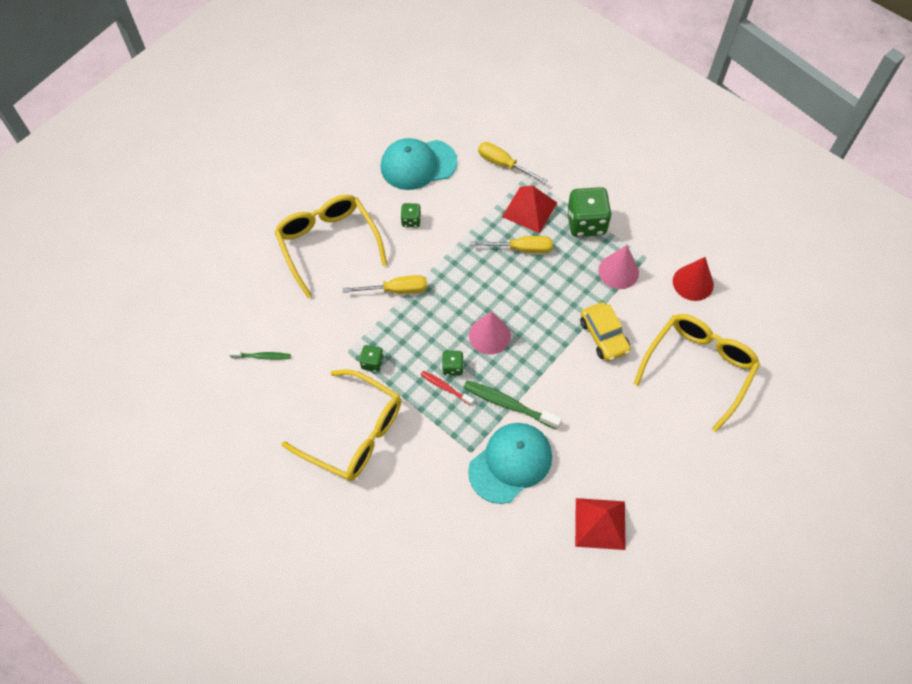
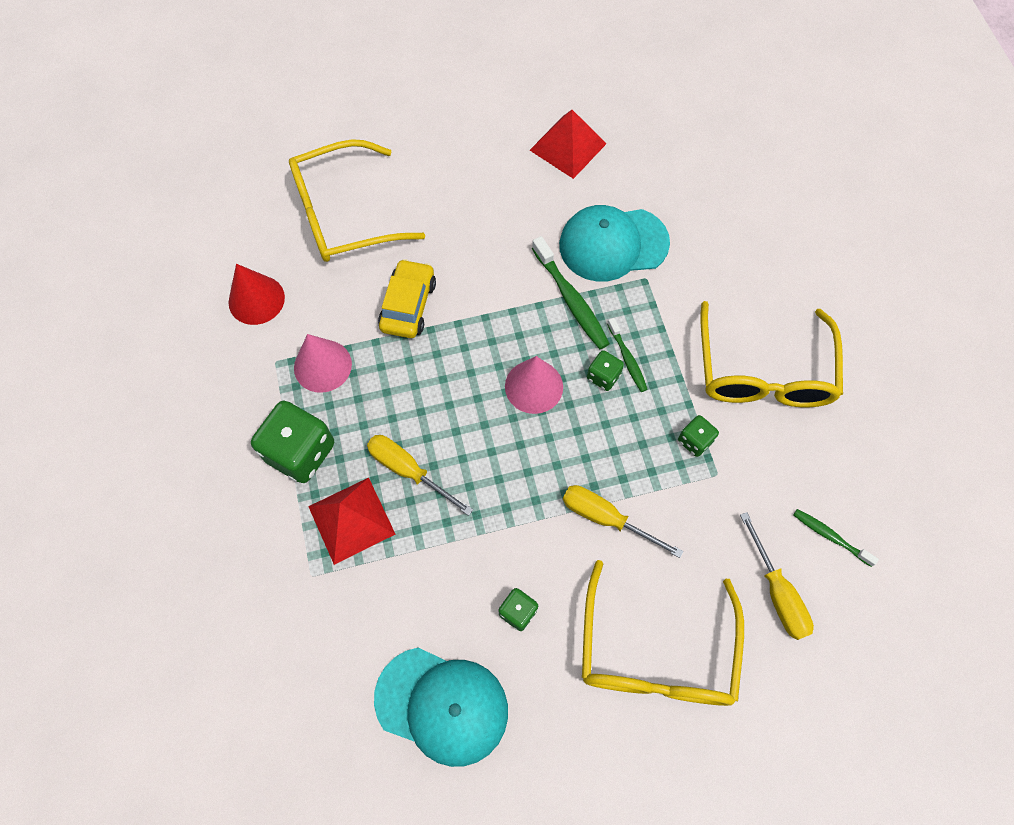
camera: 145 degrees left, 5 degrees up
yellow glasses [282,370,401,481] -> yellow glasses turned 150 degrees counterclockwise [700,301,843,408]
red toothbrush [421,371,474,406] -> green toothbrush [607,318,648,392]
yellow screwdriver [478,142,548,184] -> yellow screwdriver moved to [740,512,814,640]

